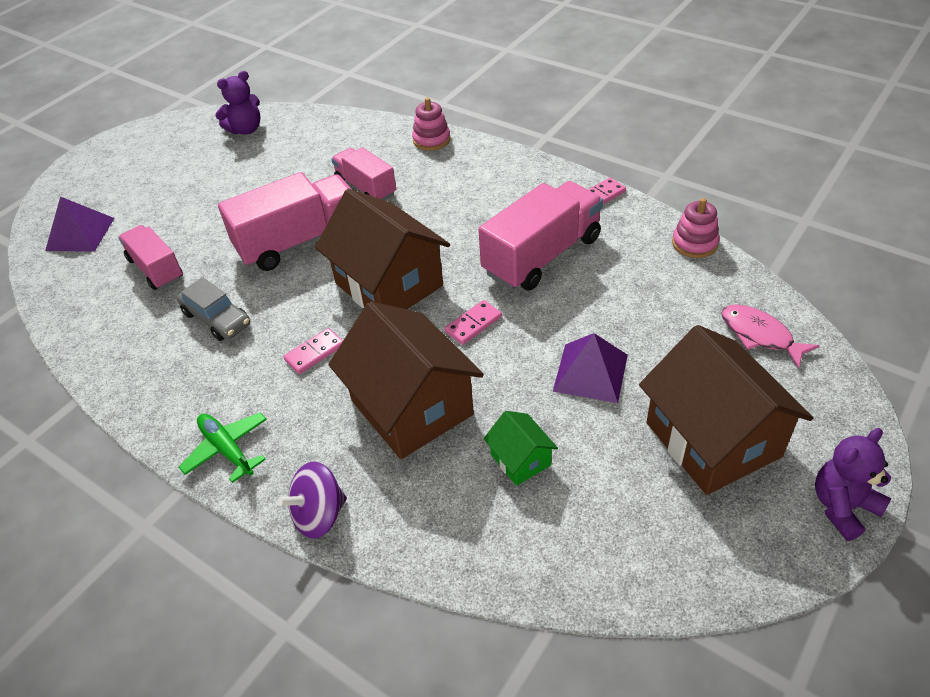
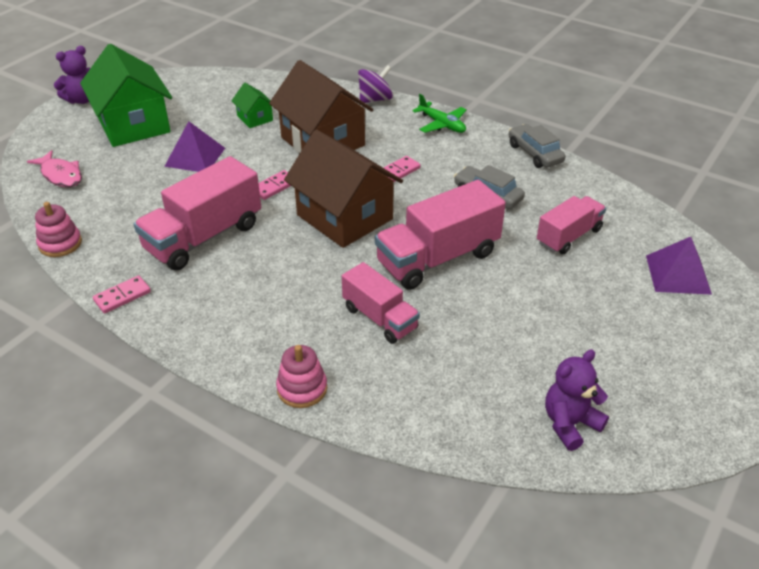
camera: 175 degrees right, 5 degrees down
pink truck [118,225,183,290] -> pink truck turned 90 degrees counterclockwise [537,196,606,254]
brown house [639,325,813,495] -> green house [80,44,172,147]
none -> grey car [509,124,566,168]

